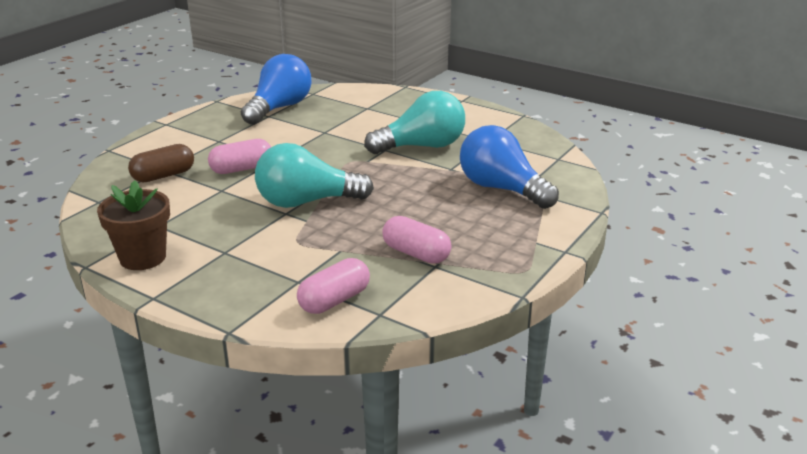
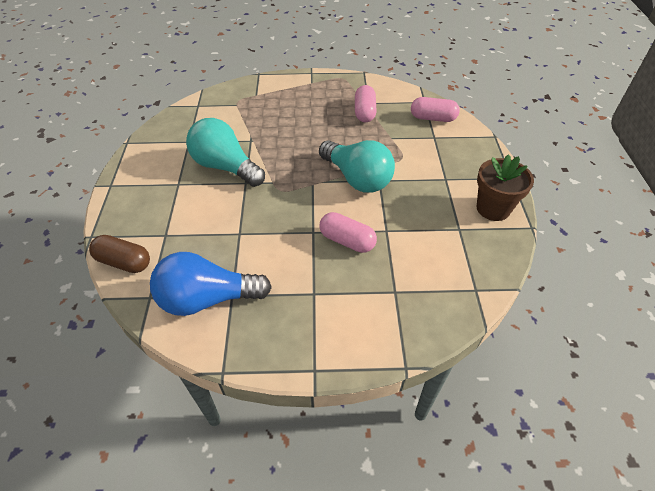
camera: 125 degrees left, 20 degrees up
brown capsule [128,144,194,182] -> brown capsule moved to [89,235,150,273]
blue light bulb [460,125,559,209] -> none

